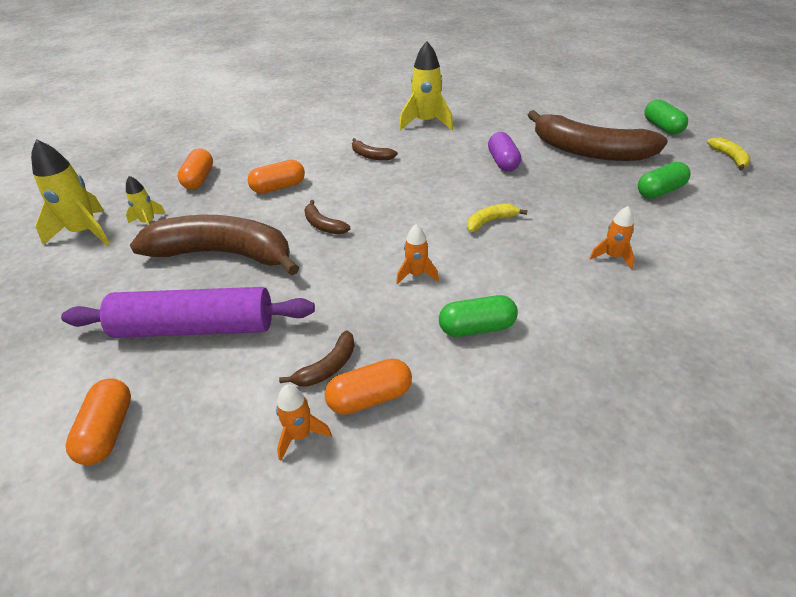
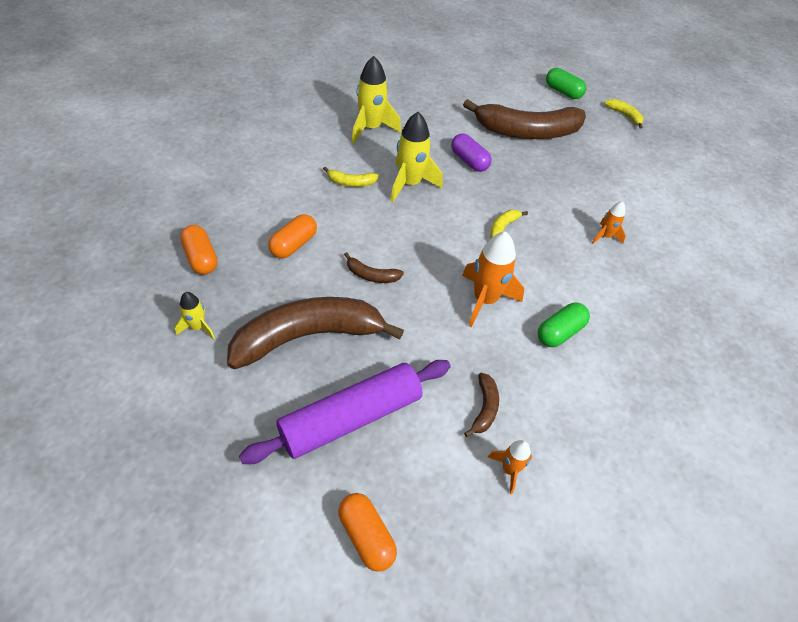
camera: 35 degrees left, 10 degrees up
yellow rocket [31,139,110,246] -> yellow rocket moved to [390,112,443,202]
orange capsule [325,358,412,415] -> none
brown banana [352,138,398,161] -> yellow banana [323,167,379,187]
orange rocket [396,224,439,285] -> orange rocket [462,231,524,327], size x1.84
green capsule [638,162,691,199] -> none

